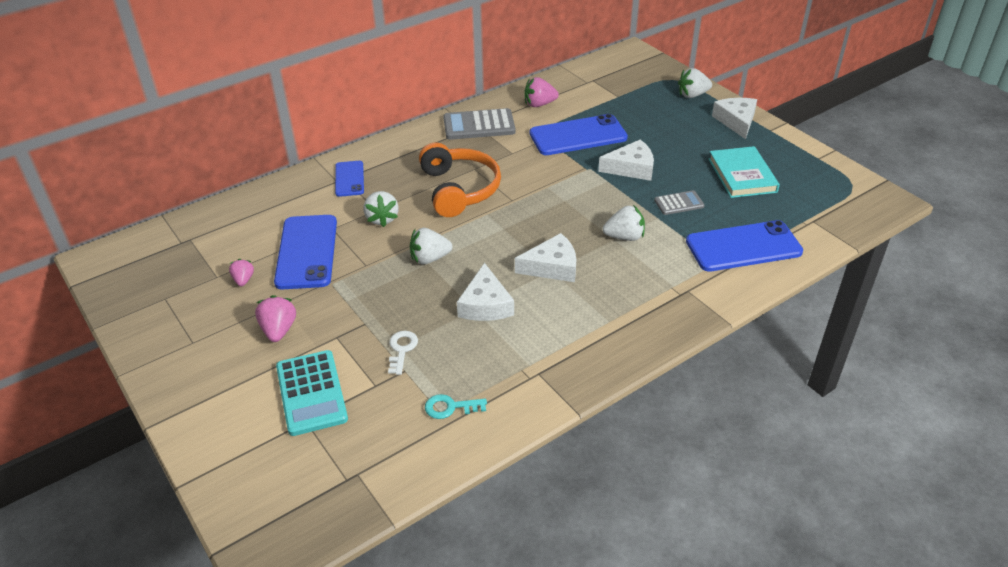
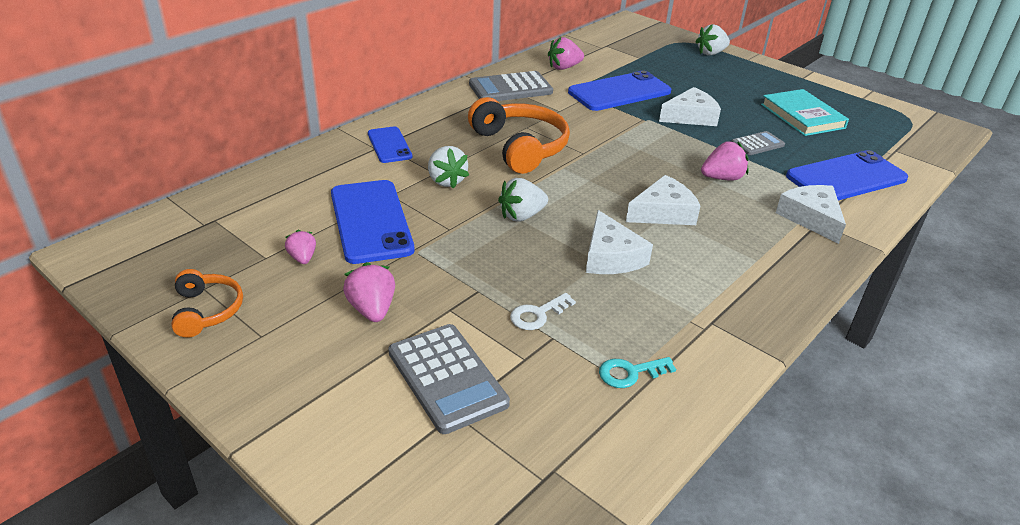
camera: 15 degrees left, 5 degrees down
turquoise calculator [276,350,348,436] -> grey calculator [388,324,510,434]
white key [388,331,418,375] -> white key turned 120 degrees counterclockwise [510,293,576,330]
white strawberry [603,205,645,241] -> pink strawberry [701,142,749,181]
white cheese [712,98,757,139] -> white cheese moved to [776,185,846,244]
none -> orange headphones [171,269,243,338]

